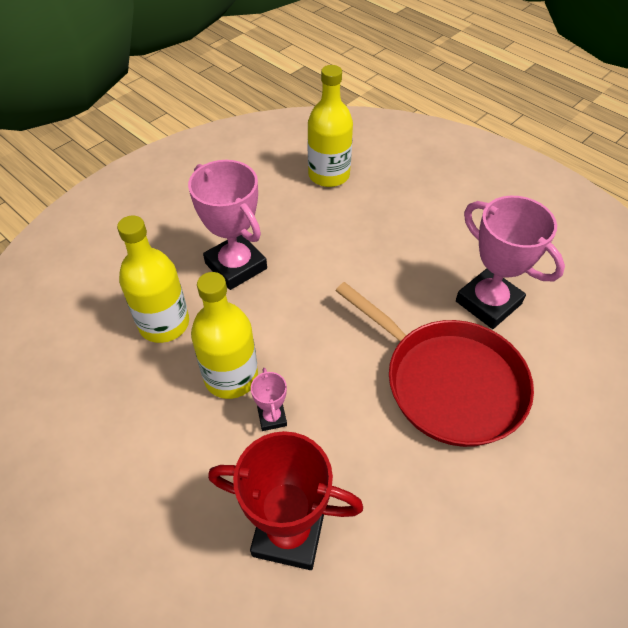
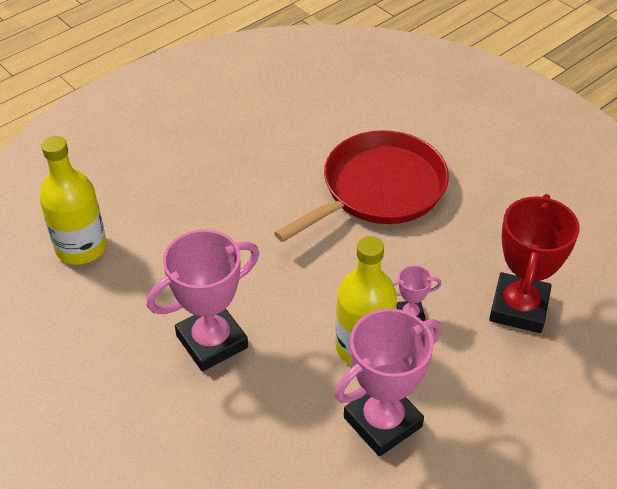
camera: 85 degrees left, 5 degrees down
yellow bottle [117,215,189,343] -> none
pink trophy [456,196,565,329] -> pink trophy moved to [335,309,442,457]

